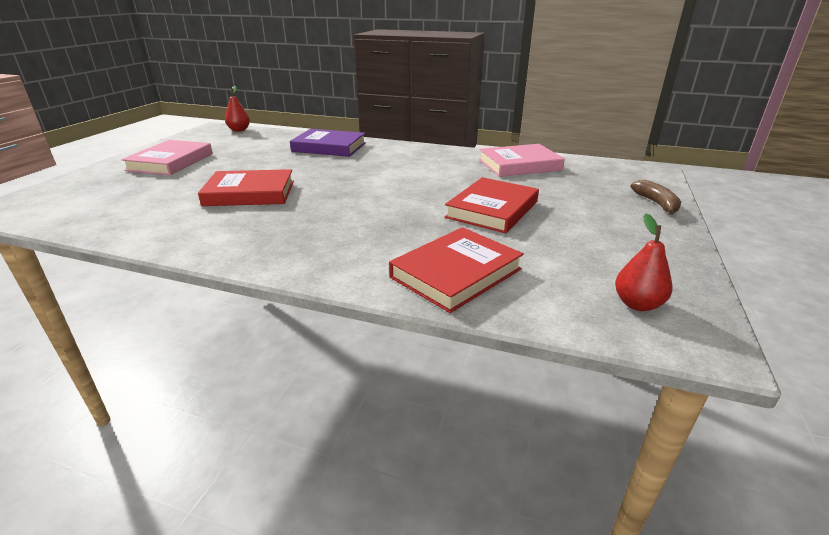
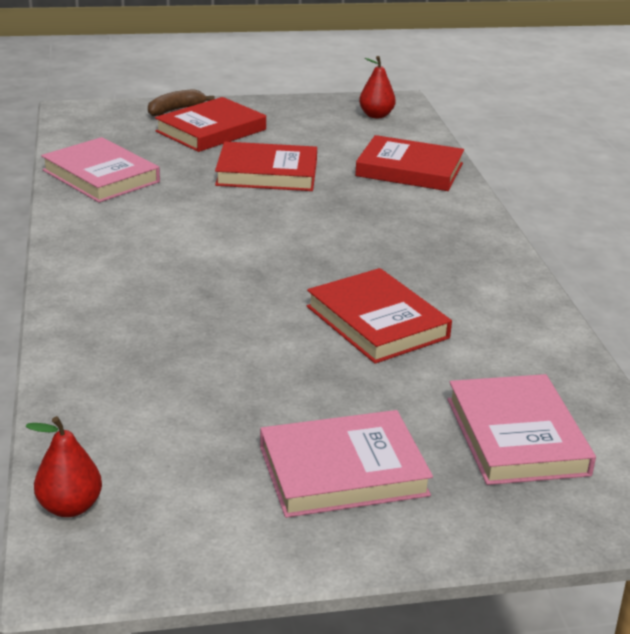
camera: 120 degrees left, 0 degrees up
purple book [290,129,366,157] -> none
none -> red book [155,97,266,152]
none -> pink book [447,374,596,485]

